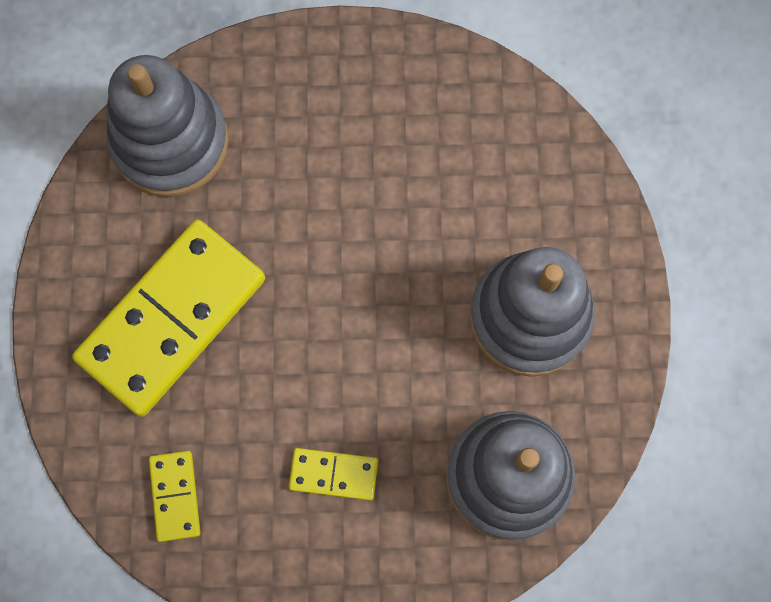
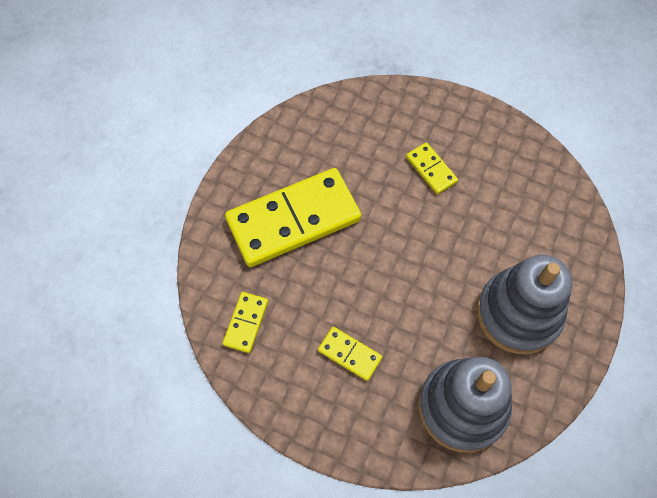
camera: 25 degrees right, 10 degrees down
grey stacking toy [106,55,229,197] -> none
none -> yellow domino [406,142,458,194]

